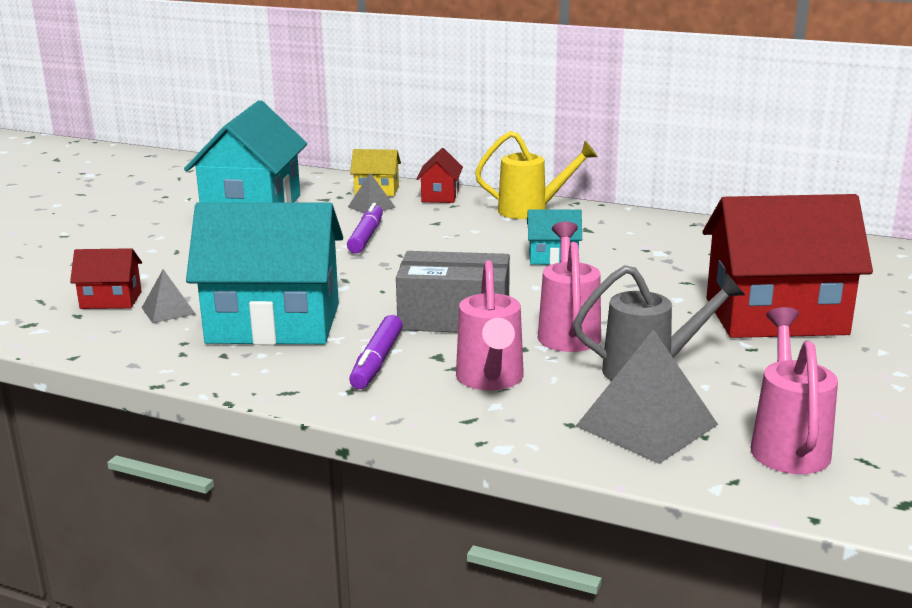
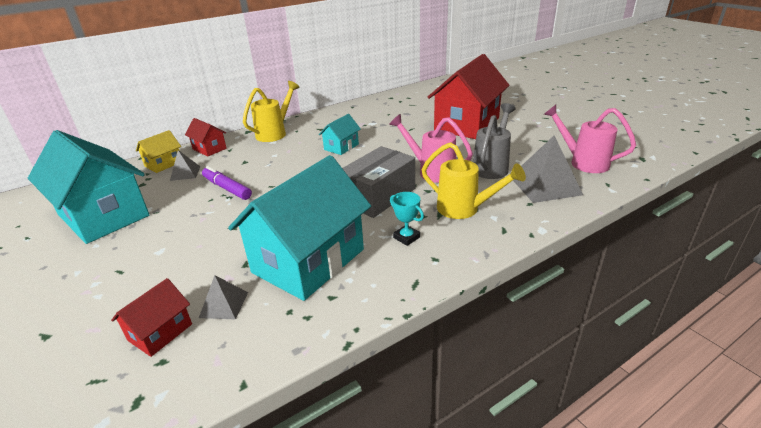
camera: 55 degrees left, 10 degrees up
purple marker [349,315,403,389] -> turquoise trophy [390,192,424,246]
pink watering can [456,260,524,390] -> yellow watering can [421,142,526,219]

